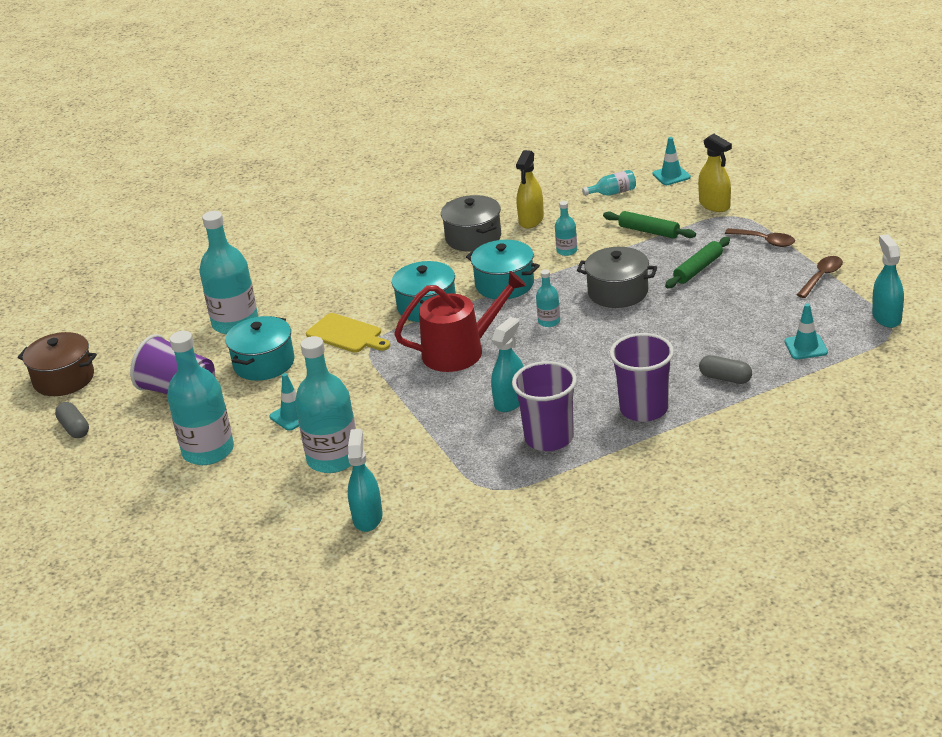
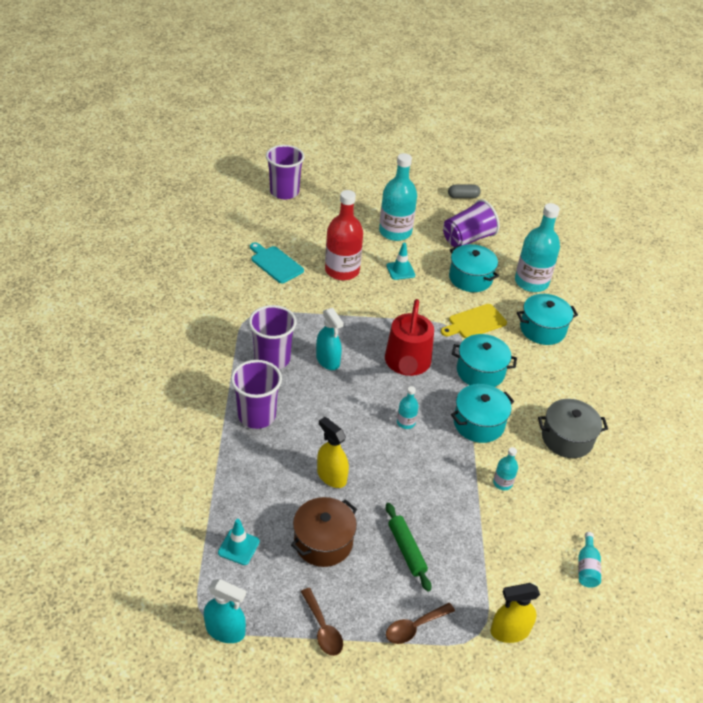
camera: 110 degrees right, 10 degrees up
brown pot [18,332,97,396] -> brown pot moved to [291,497,357,567]
turquoise bottle [295,336,356,473] -> red bottle [325,190,363,280]
turquoise spray bottle [348,429,383,532] -> turquoise cutting board [250,242,304,283]
yellow spray bottle [516,150,544,229] -> yellow spray bottle moved to [317,417,349,488]
grey pot [577,247,657,308] -> none
green rolling pin [603,211,696,239] -> none
turquoise traffic cone [652,137,691,185] -> none
grey capsule [699,355,752,384] -> none
none -> purple cup [266,145,305,199]
none -> turquoise pot [517,294,578,345]

